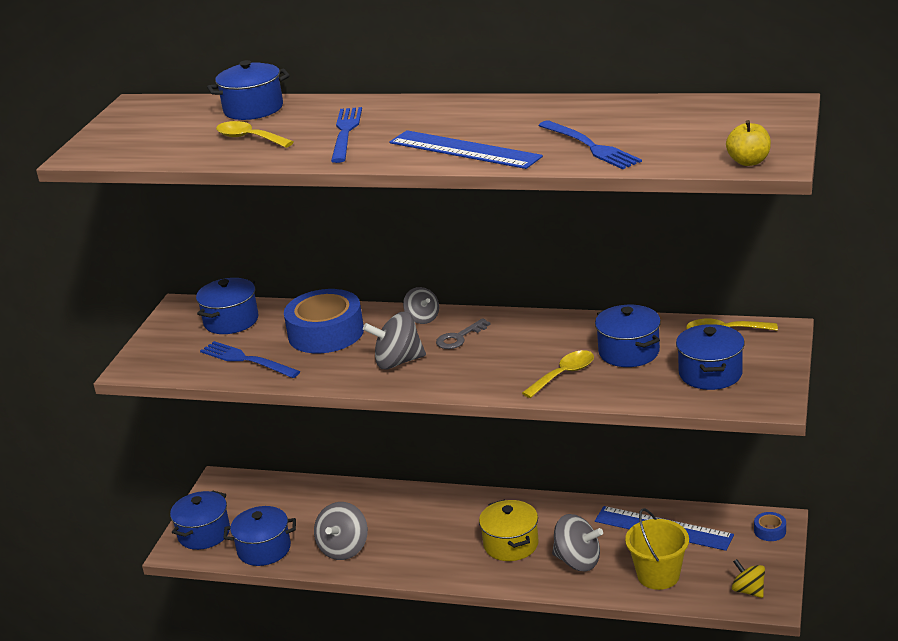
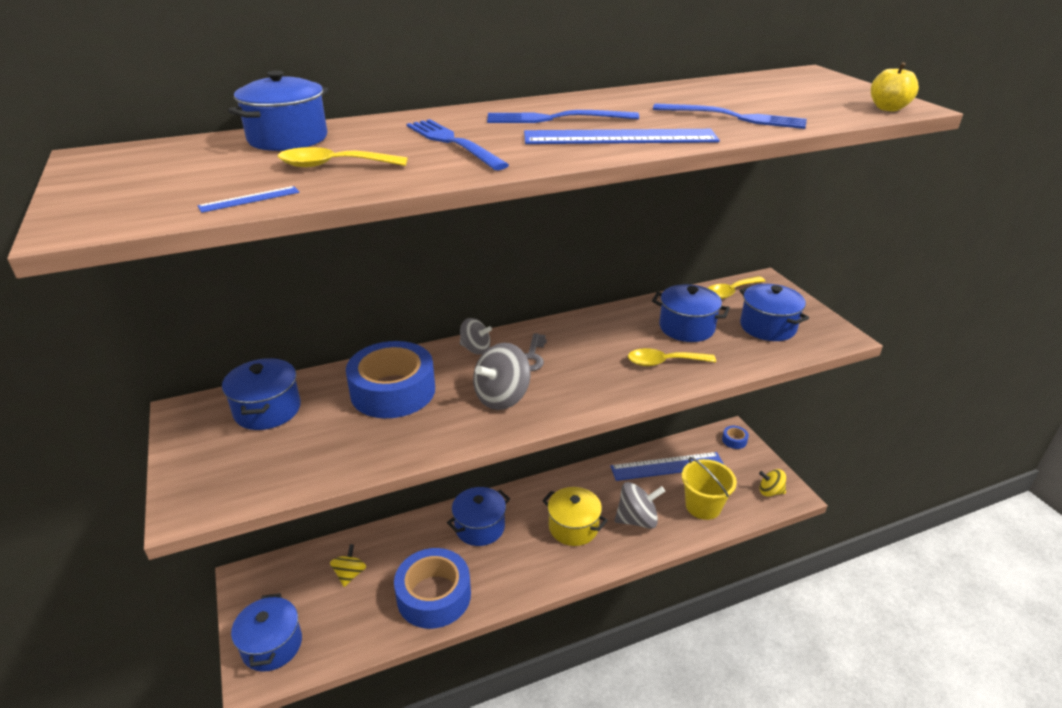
camera: 40 degrees left, 5 degrees up
blue fork [200,341,300,378] -> blue fork moved to [487,110,639,123]
blue pot [223,506,296,566] -> blue pot moved to [447,487,510,546]
grey spinning top [314,502,368,560] -> blue tape [394,548,471,629]
yellow spoon [522,350,594,398] -> yellow spoon turned 105 degrees counterclockwise [628,348,716,366]
none -> blue ruler [198,186,299,213]
none -> yellow spinning top [330,544,366,587]

